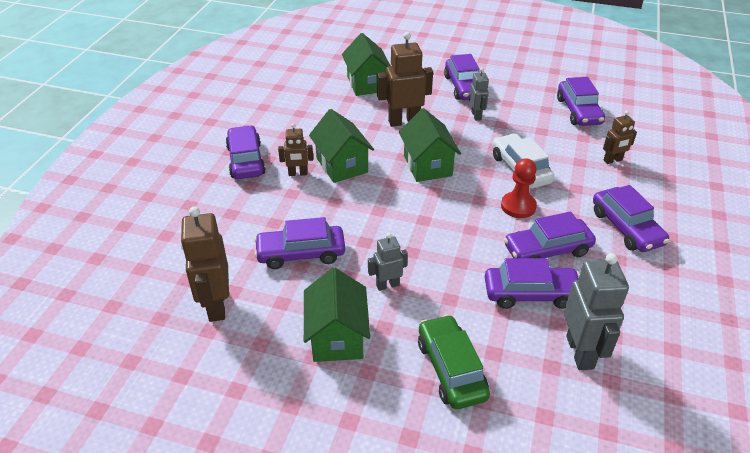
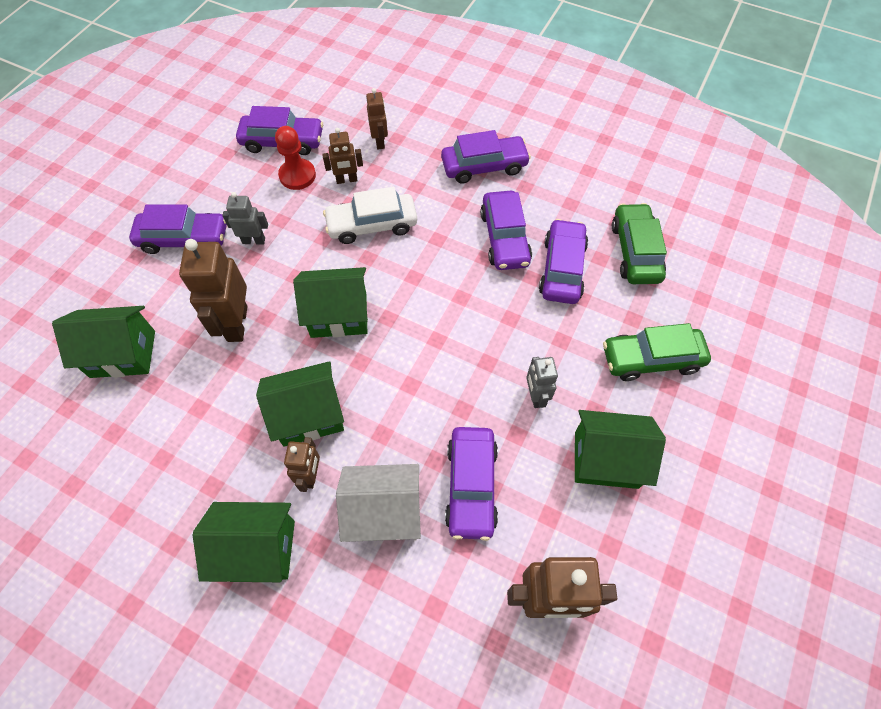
camera: 80 degrees left, 20 degrees up
purple car [226,125,266,179] -> green house [193,502,295,582]
red pawn [501,158,537,218] -> red pawn moved to [275,126,316,190]
grey robot [564,253,629,370] -> green car [612,203,667,284]
none -> brown robot [322,128,363,184]
none -> white house [336,464,421,542]

